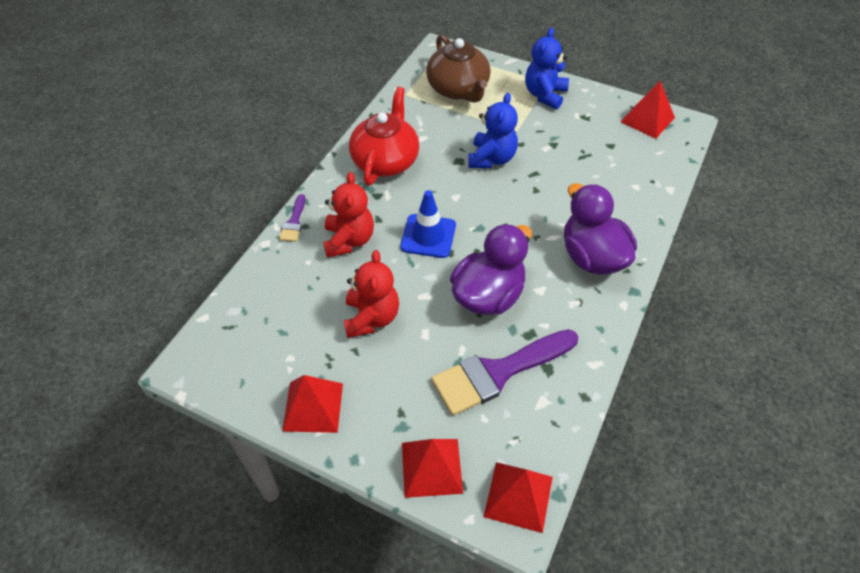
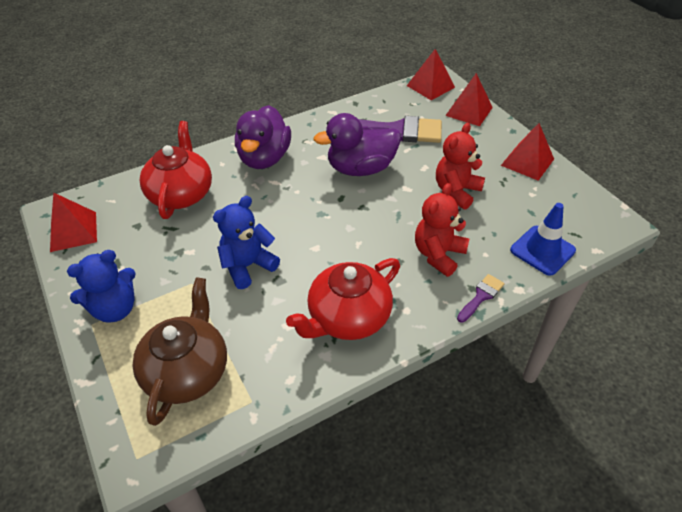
camera: 145 degrees left, 5 degrees down
blue traffic cone [400,190,456,258] -> blue traffic cone moved to [510,203,576,276]
none -> red teapot [140,121,212,219]

